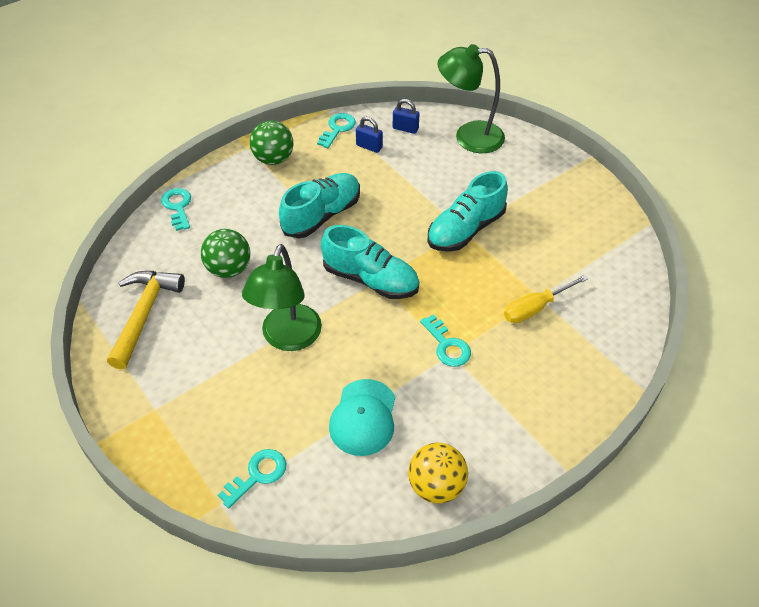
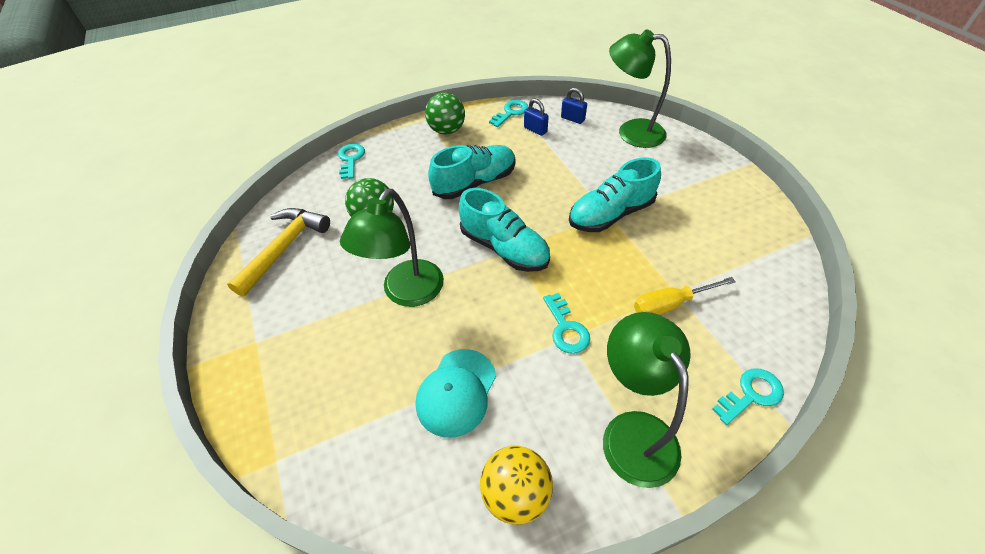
camera: 15 degrees right, 0 degrees up
turquoise key [218,449,286,508] -> turquoise key moved to [712,368,784,425]
none -> green lamp [603,312,690,488]

